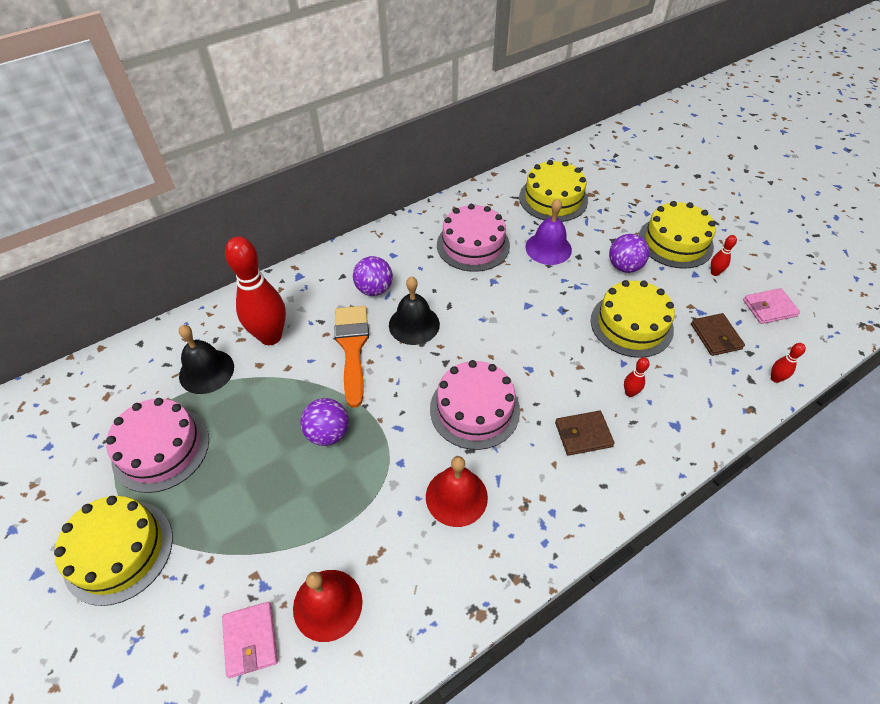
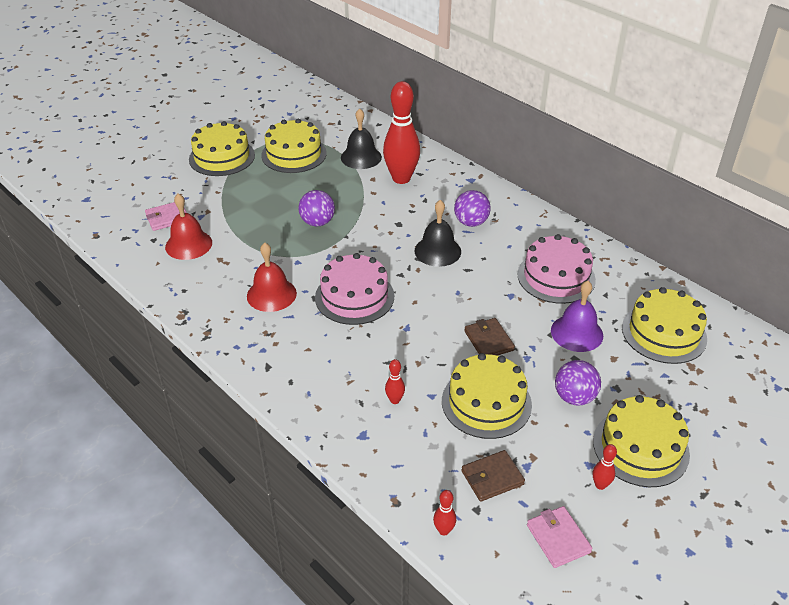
camera: 80 degrees right, 10 degrees down
pink cake [106,398,209,493] -> yellow cake [261,119,327,173]
orange brush [335,306,369,408] -> none
brown wallet [555,411,615,456] -> brown wallet moved to [464,318,515,356]

